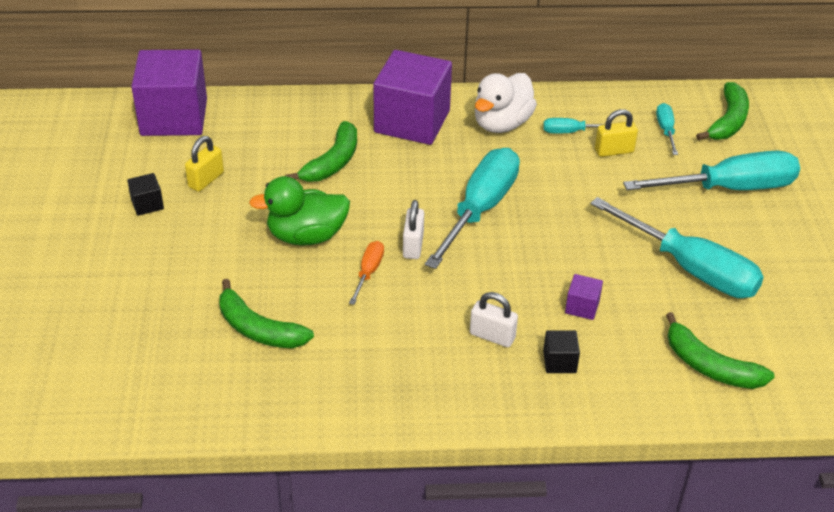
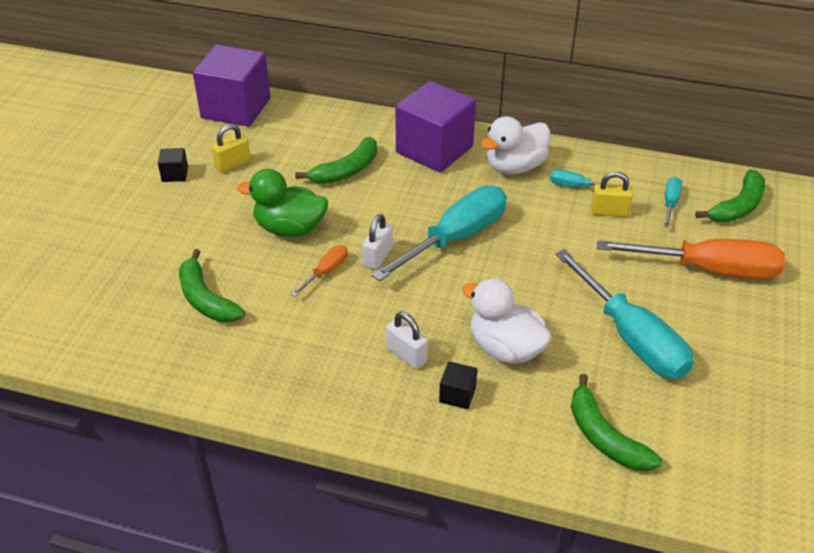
camera: 20 degrees right, 0 degrees up
purple cube [565,274,603,320] -> white duck [462,278,552,364]
turquoise screwdriver [623,151,800,190] -> orange screwdriver [597,239,785,279]

